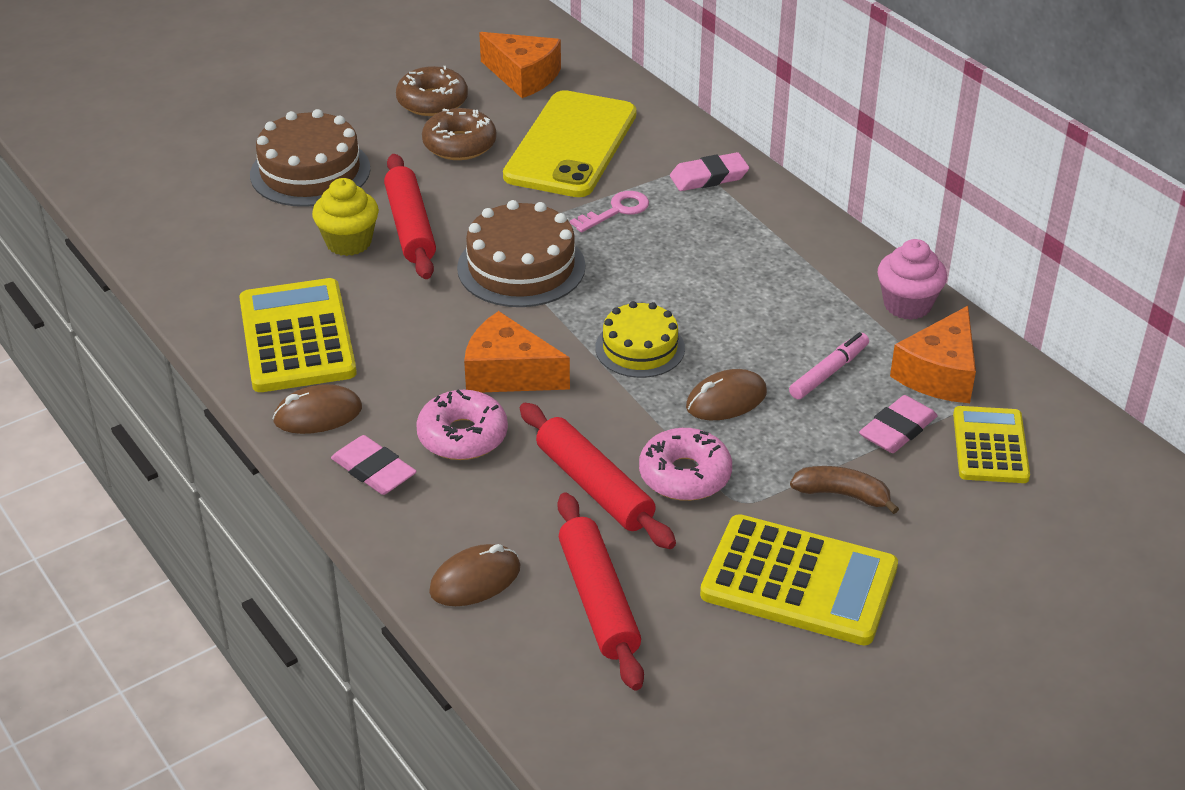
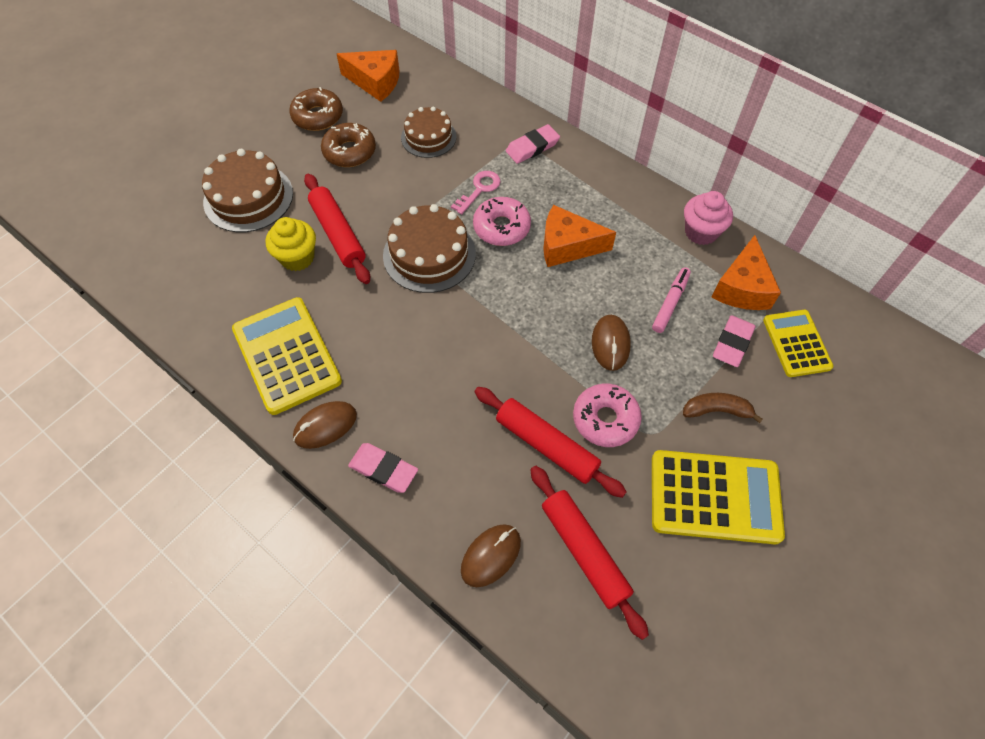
camera: 15 degrees left, 20 degrees up
pink donut [416,389,508,460] -> pink donut moved to [473,197,531,246]
orange cheese [464,311,570,392] -> orange cheese moved to [543,205,616,267]
yellow phone [503,90,636,197] -> brown cake [401,106,457,158]
yellow cake [595,301,685,378] -> none
brown mouse [686,369,767,420] -> brown mouse turned 45 degrees counterclockwise [592,315,631,371]

